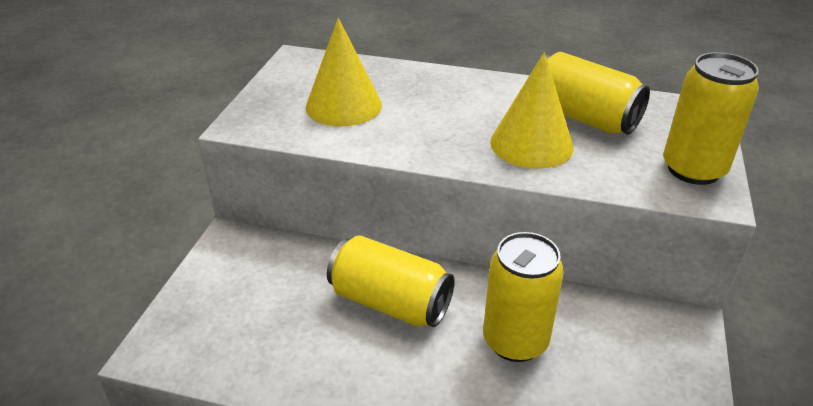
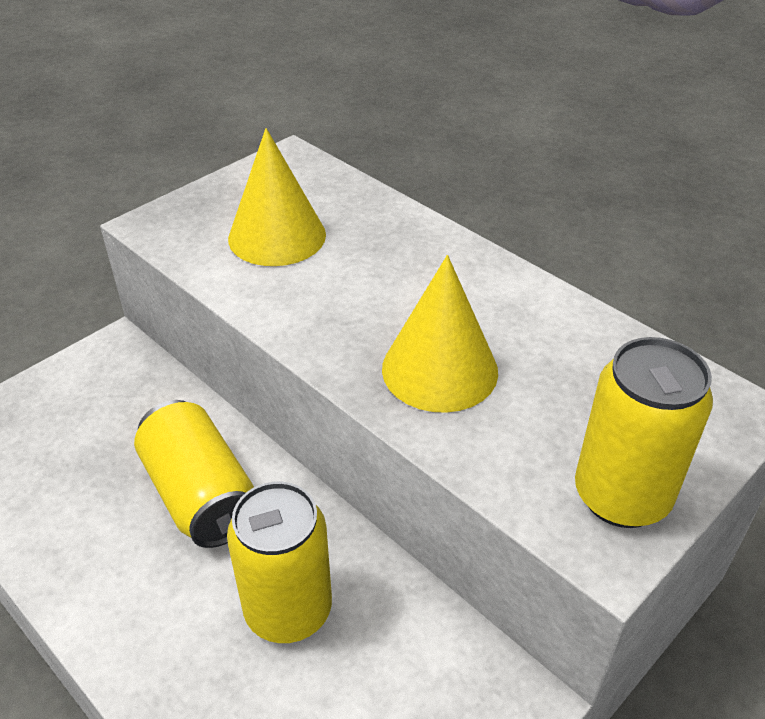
camera: 30 degrees right, 5 degrees up
yellow can [546,52,650,135] -> none

